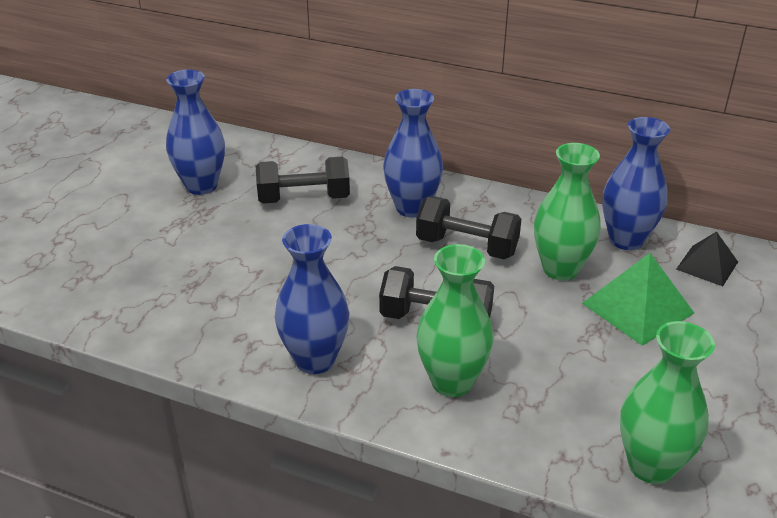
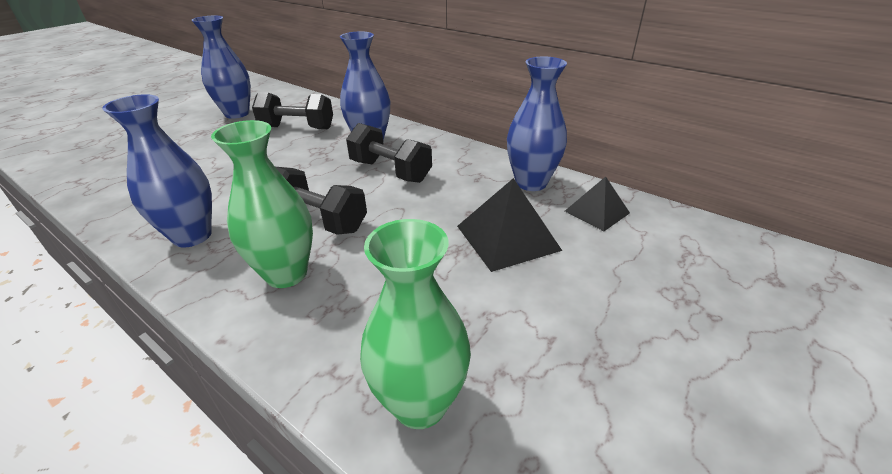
camera: 15 degrees right, 0 degrees up
green vase [534,143,601,280] -> none
green pyramid [582,253,694,346] -> black pyramid [457,178,562,272]

